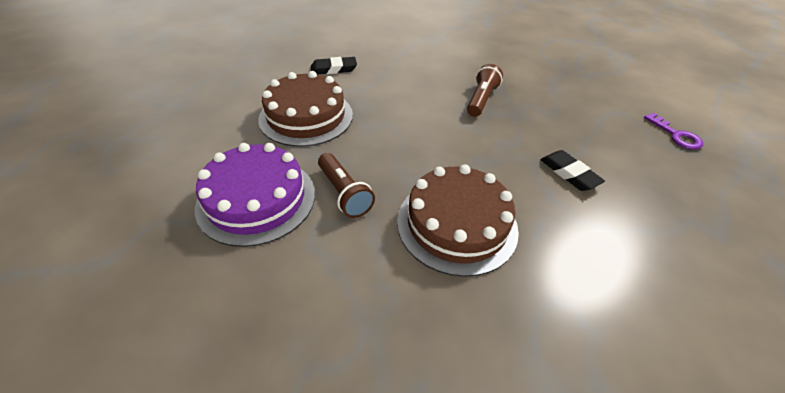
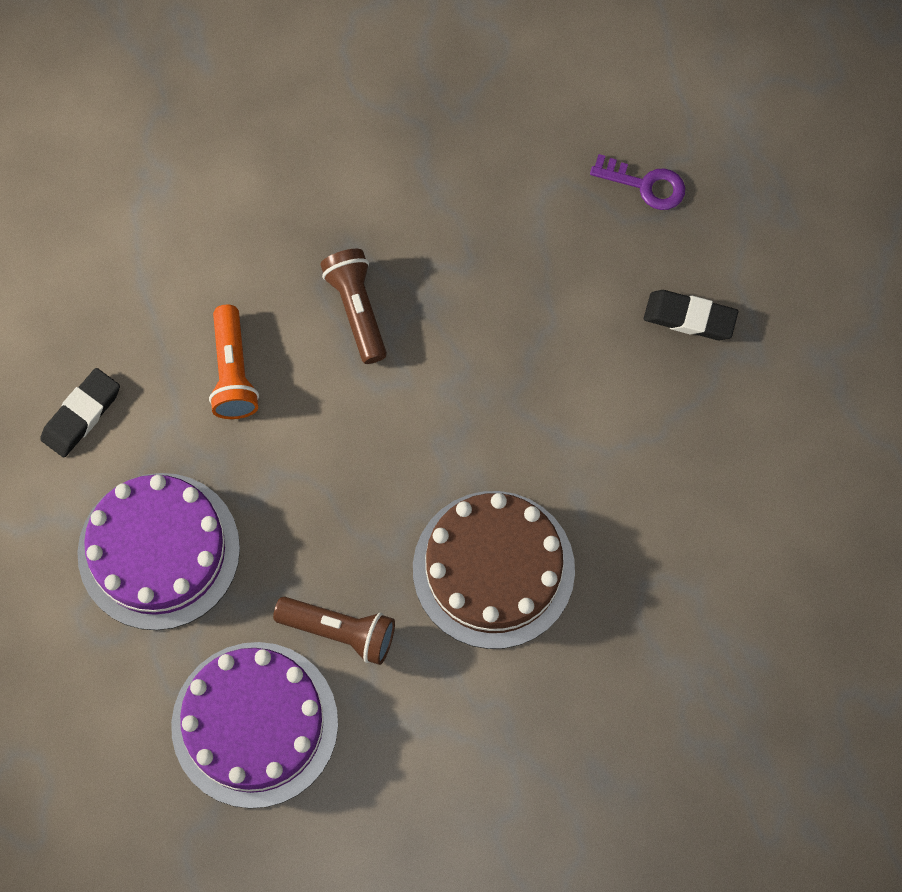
camera: 40 degrees left, 25 degrees up
brown cake [258,71,353,147] -> purple cake [77,473,240,630]
black eraser [540,150,605,191] -> black eraser moved to [644,290,738,340]
none -> orange flashlight [209,305,259,419]

